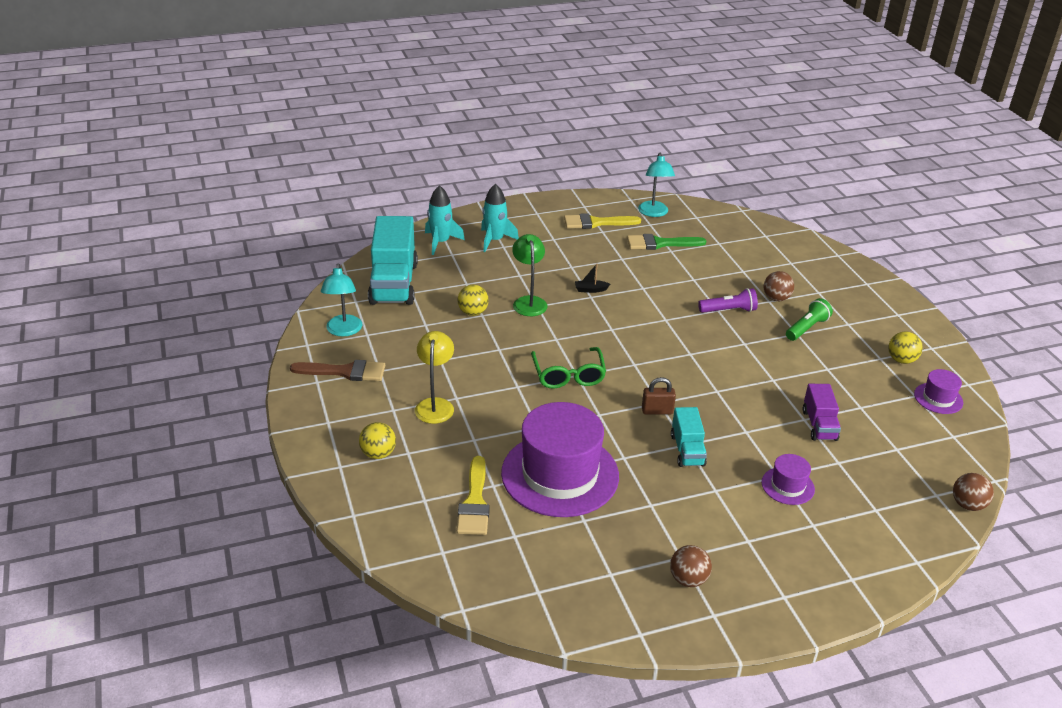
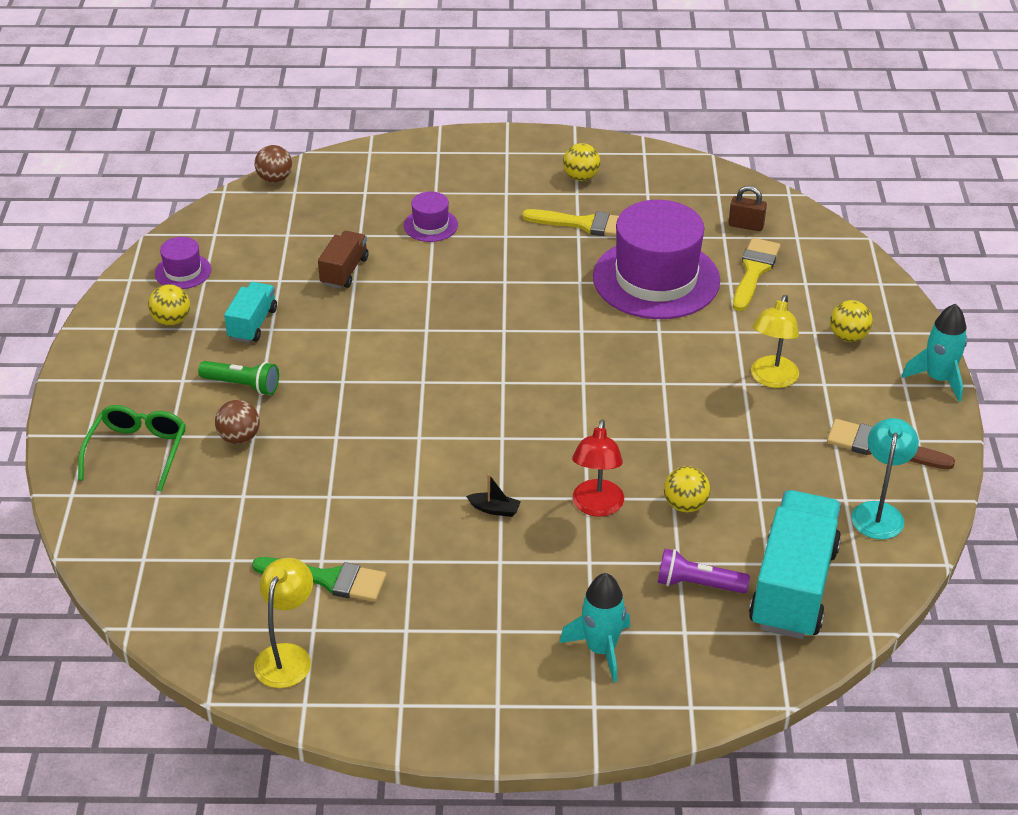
camera: 160 degrees left, 5 degrees up
turquoise rocket [425,185,465,255] -> turquoise rocket moved to [901,304,967,402]
green lamp [512,234,547,316] -> red lamp [572,419,624,517]
green glasses [531,347,606,389] -> green glasses moved to [78,405,186,492]
yellow brush [564,213,641,229] -> yellow brush moved to [522,209,619,237]
turquoise lamp [638,153,675,217] -> yellow lamp [254,558,313,688]
brown padlock [642,377,676,414] -> brown padlock moved to [729,186,767,231]
brown ball [670,545,712,587] -> yellow ball [563,143,600,181]
turquoise truck [671,407,707,467] -> turquoise truck moved to [224,282,277,343]
purple flashlight [698,288,758,313] -> purple flashlight moved to [658,549,750,594]
green flashlight [786,298,833,341] -> green flashlight turned 135 degrees counterclockwise [198,361,279,395]
purple truck [803,384,841,441] -> brown truck [318,231,369,289]

